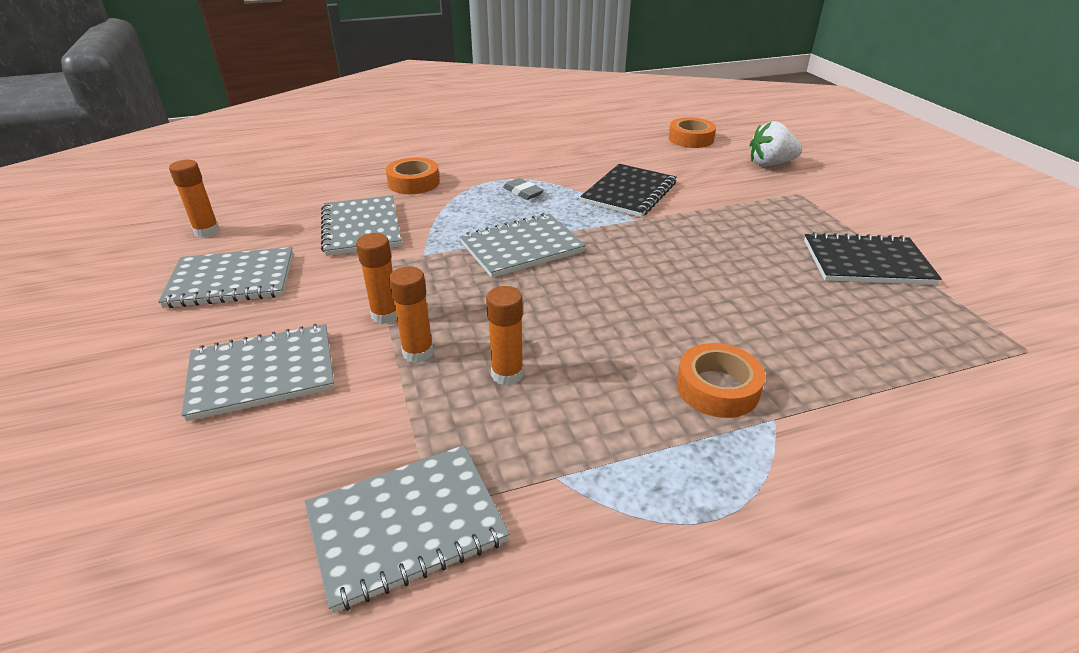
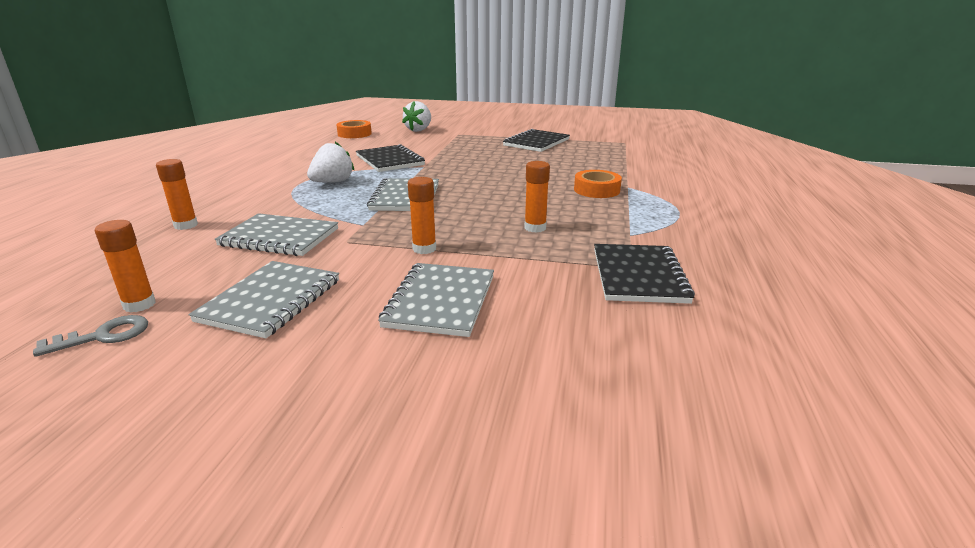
camera: 60 degrees left, 10 degrees down
grey notebook [305,445,510,613] -> black notebook [594,244,695,304]
orange tape [386,157,440,194] -> none
orange glue stick [389,266,434,363] -> orange glue stick moved to [156,159,198,230]
grey eraser [503,178,544,200] -> white strawberry [307,142,354,183]
none -> grey key [33,315,148,357]

